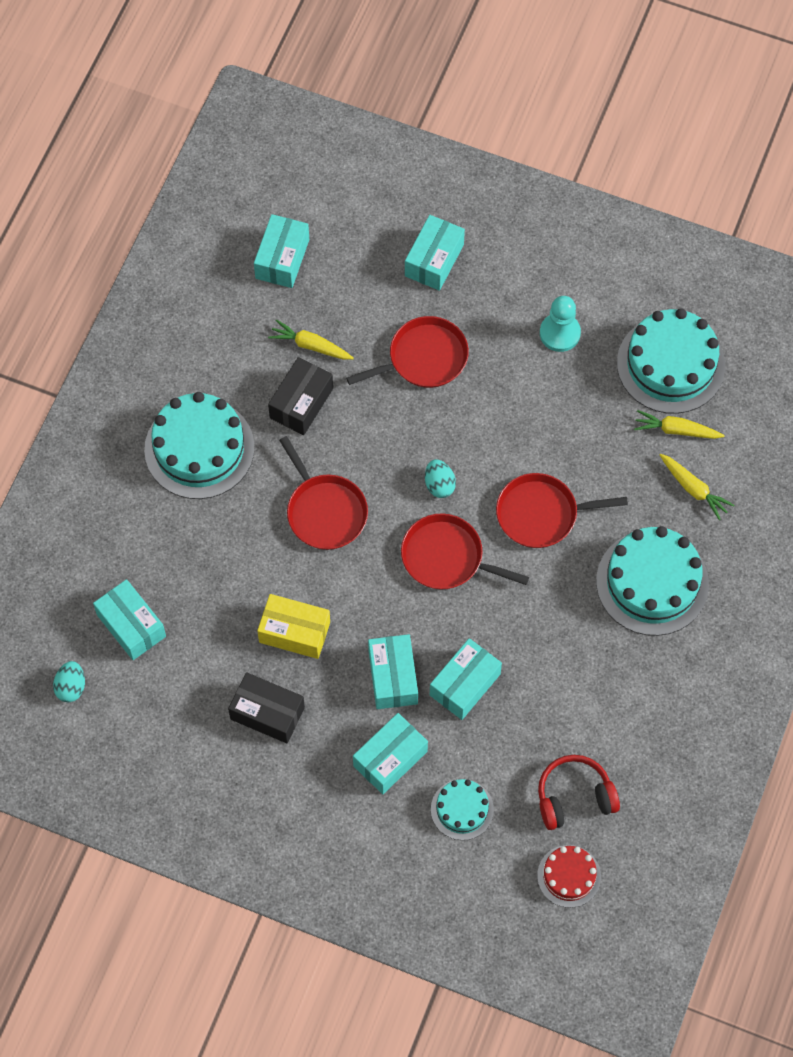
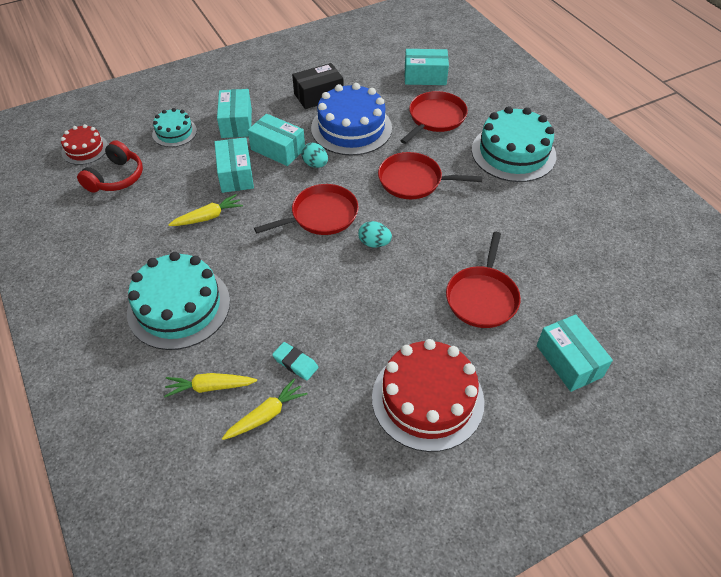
camera: 130 degrees right, 15 degrees down
turquoise egg [53,661,85,702] -> turquoise egg moved to [301,143,328,168]
turquoise box [254,214,309,288] -> none
yellow box [257,594,330,659] -> blue cake [311,83,392,156]
yellow carrot [268,320,354,360] -> yellow carrot moved to [168,194,243,226]
black box [268,357,333,435] -> none
red pan [496,473,628,548] -> red pan moved to [400,91,468,144]
turquoise pawn [540,296,581,352] -> red cake [372,339,485,452]
turquoise cake [617,308,725,414] -> none
none -> turquoise eraser [272,342,318,380]

